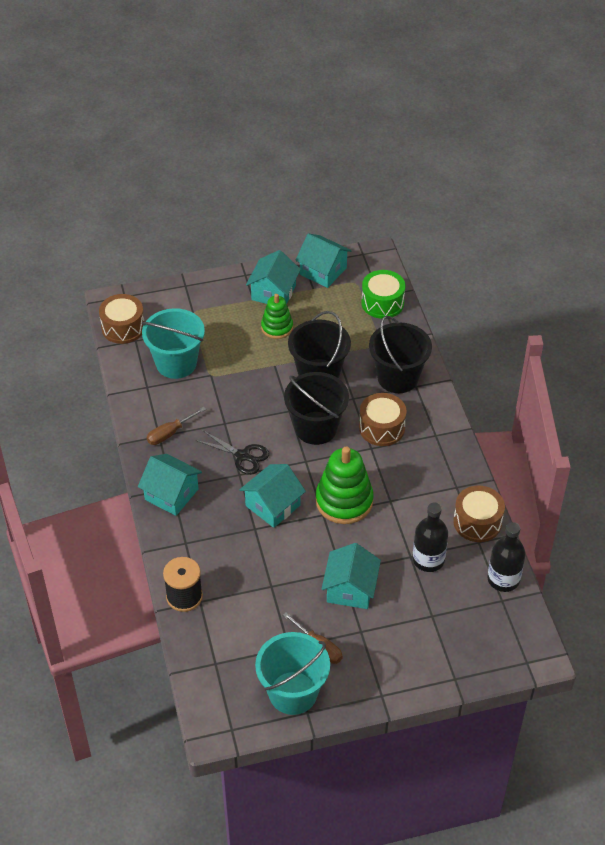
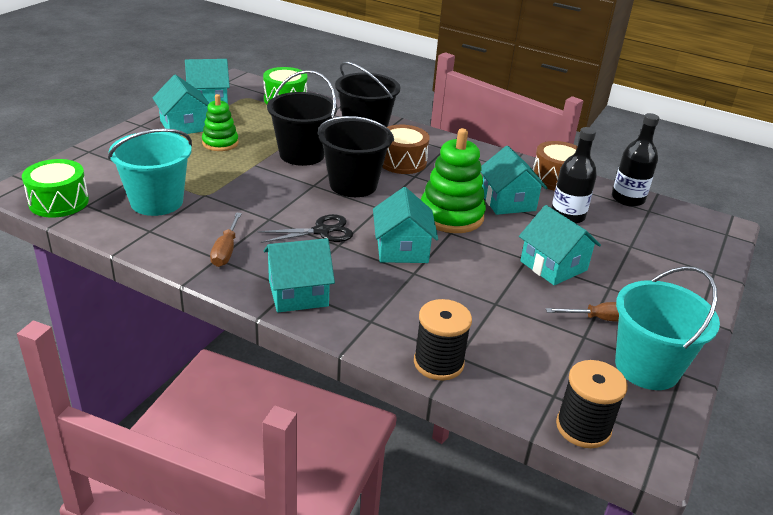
camera: 50 degrees left, 15 degrees down
brown drum [99,294,144,344] -> green drum [22,159,89,217]
none -> turquoise house [481,146,547,215]
none -> black spool [556,360,628,448]

